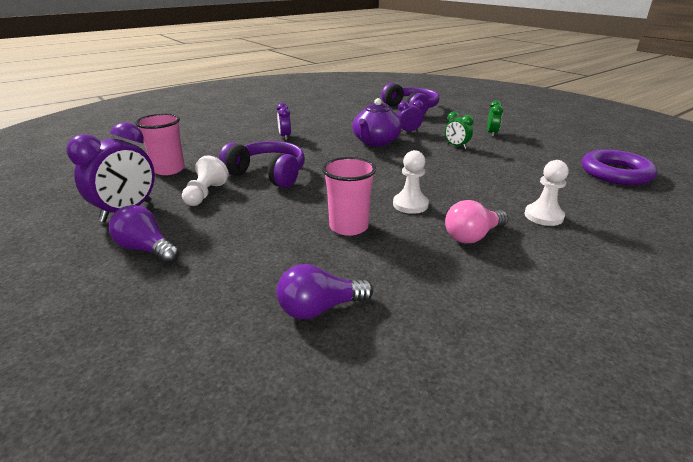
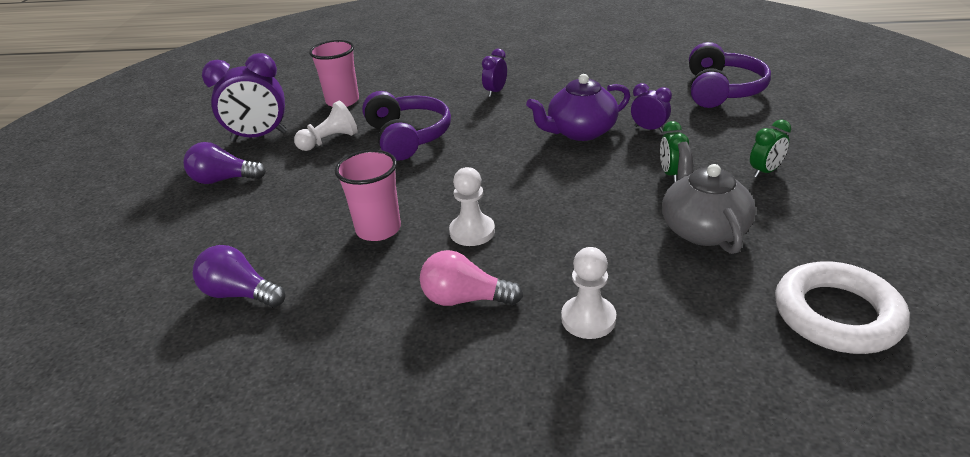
camera: 45 degrees right, 5 degrees up
purple light bulb [109,205,179,263] -> purple light bulb turned 75 degrees counterclockwise [183,142,266,184]
purple ring [582,149,657,185] -> white ring [775,261,910,354]
none -> grey teapot [662,141,756,254]

